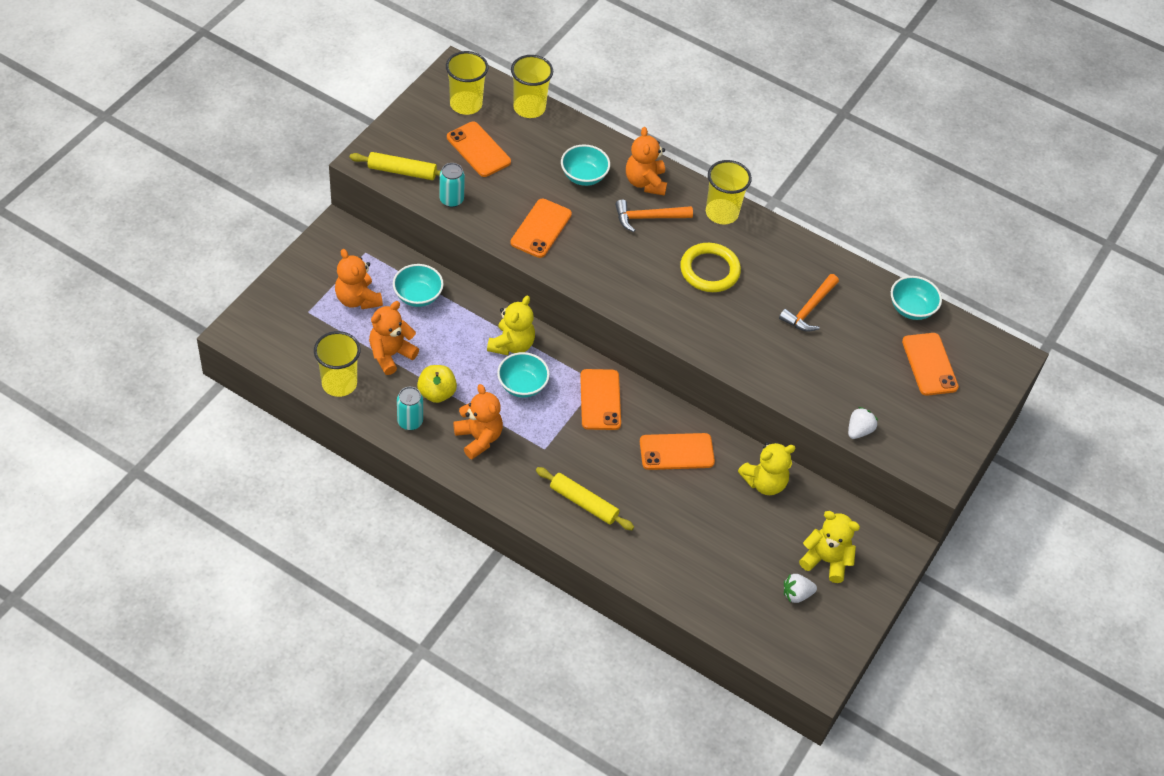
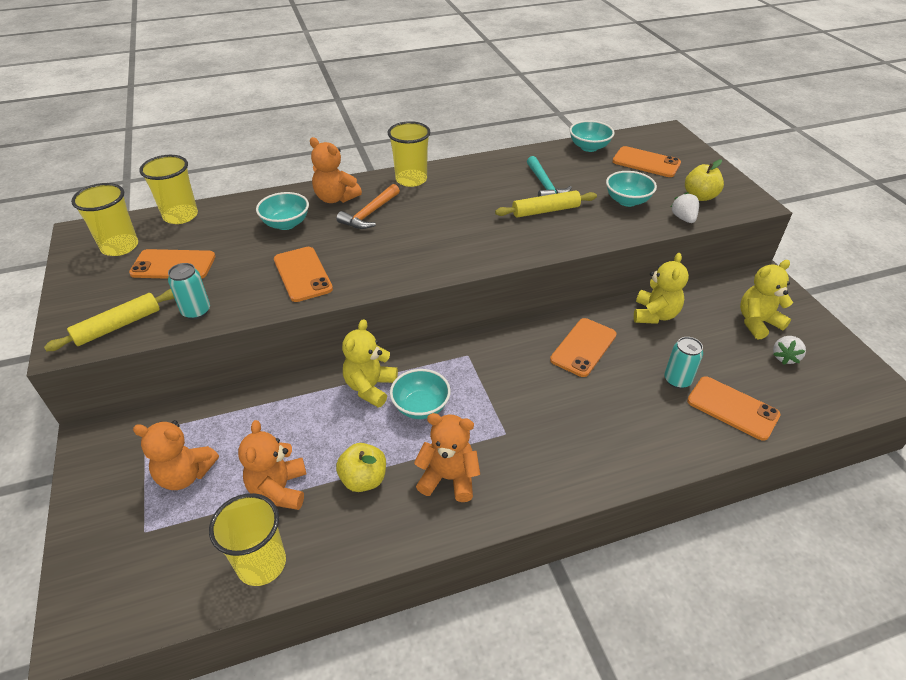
camera: 45 degrees left, 10 degrees down
turquoise bowl [393,264,444,307] -> turquoise bowl moved to [606,171,657,207]
turquoise can [397,387,423,430] -> turquoise can moved to [664,337,703,389]
yellow teddy bear [487,296,535,355] -> yellow teddy bear turned 135 degrees counterclockwise [342,319,398,408]
yellow rolling pin [536,467,634,530] -> yellow rolling pin moved to [495,191,597,218]
orange phone [580,369,621,430] -> orange phone moved to [687,376,781,441]
yellow ring [680,243,741,292] -> none
orange hammer [779,274,839,332] -> turquoise hammer [527,156,572,197]
none -> yellow apple [685,160,724,201]

